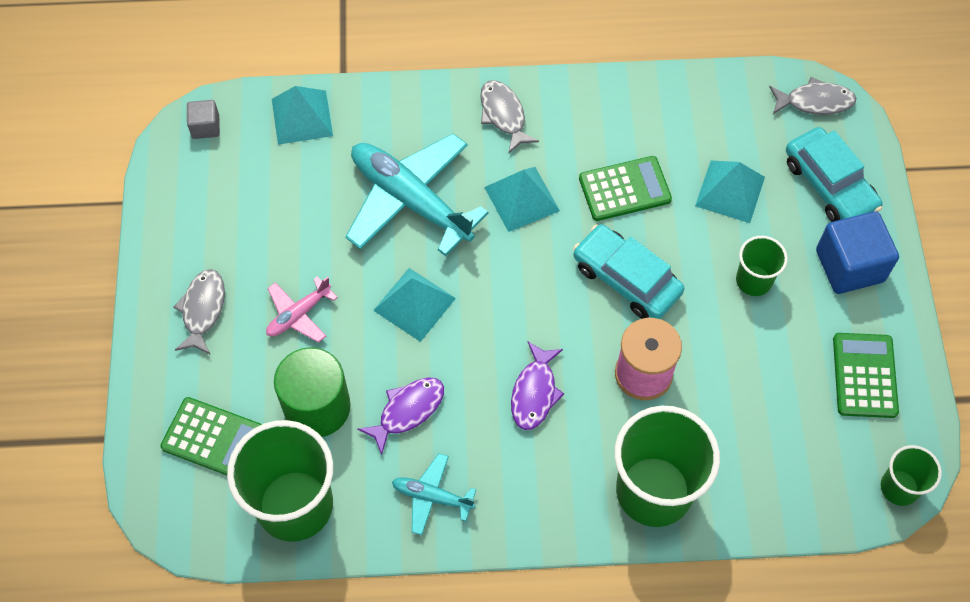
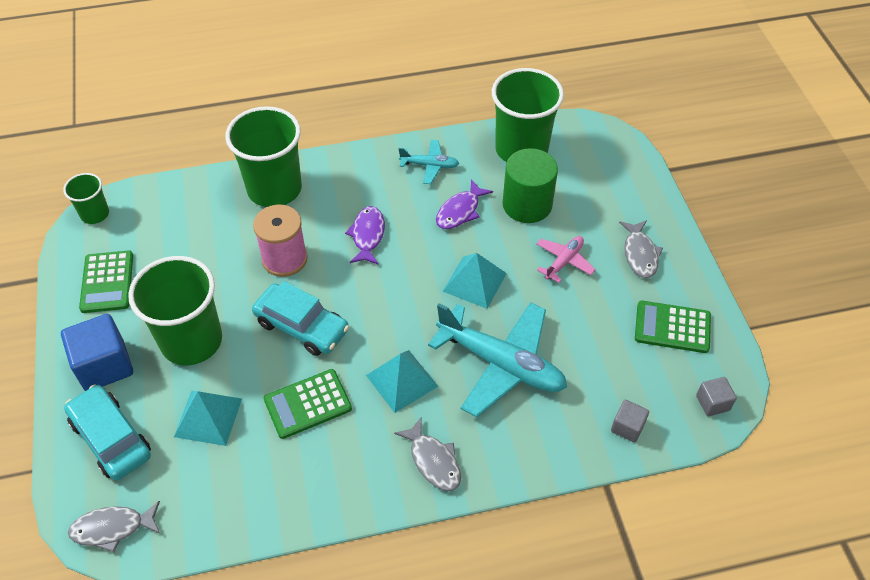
camera: 170 degrees right, 10 degrees down
green calculator [160,397,262,475] -> green calculator moved to [635,300,711,353]
turquoise pyramid [272,86,333,145] -> grey cube [611,400,649,442]
green cup [736,236,788,296] -> green cup [128,256,222,365], size x1.96

